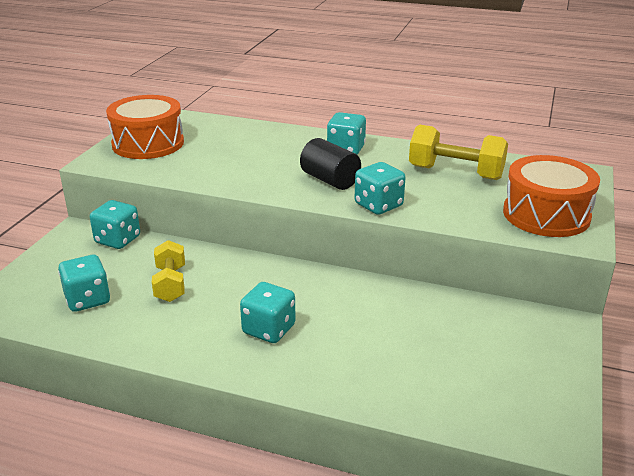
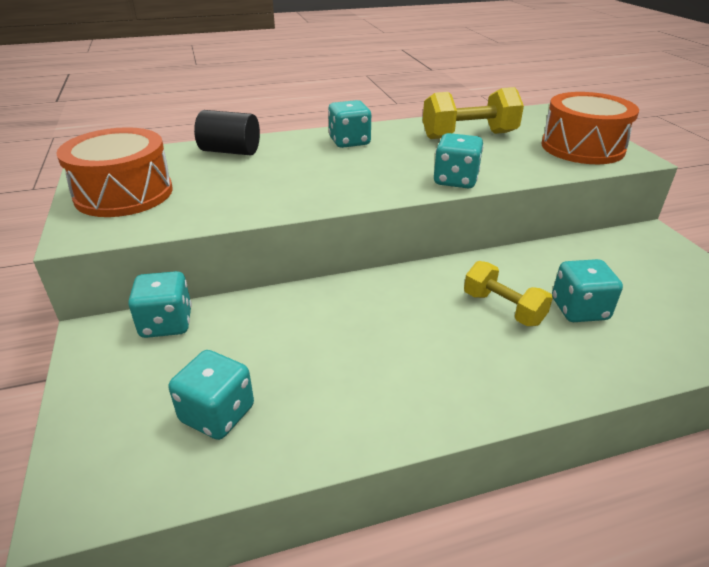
camera: 35 degrees left, 5 degrees up
yellow dumbbell [152,240,185,302] -> yellow dumbbell moved to [464,261,553,326]
turquoise dice [240,282,296,343] -> turquoise dice moved to [552,259,623,322]
black cylinder [300,138,361,190] -> black cylinder moved to [194,110,260,156]

